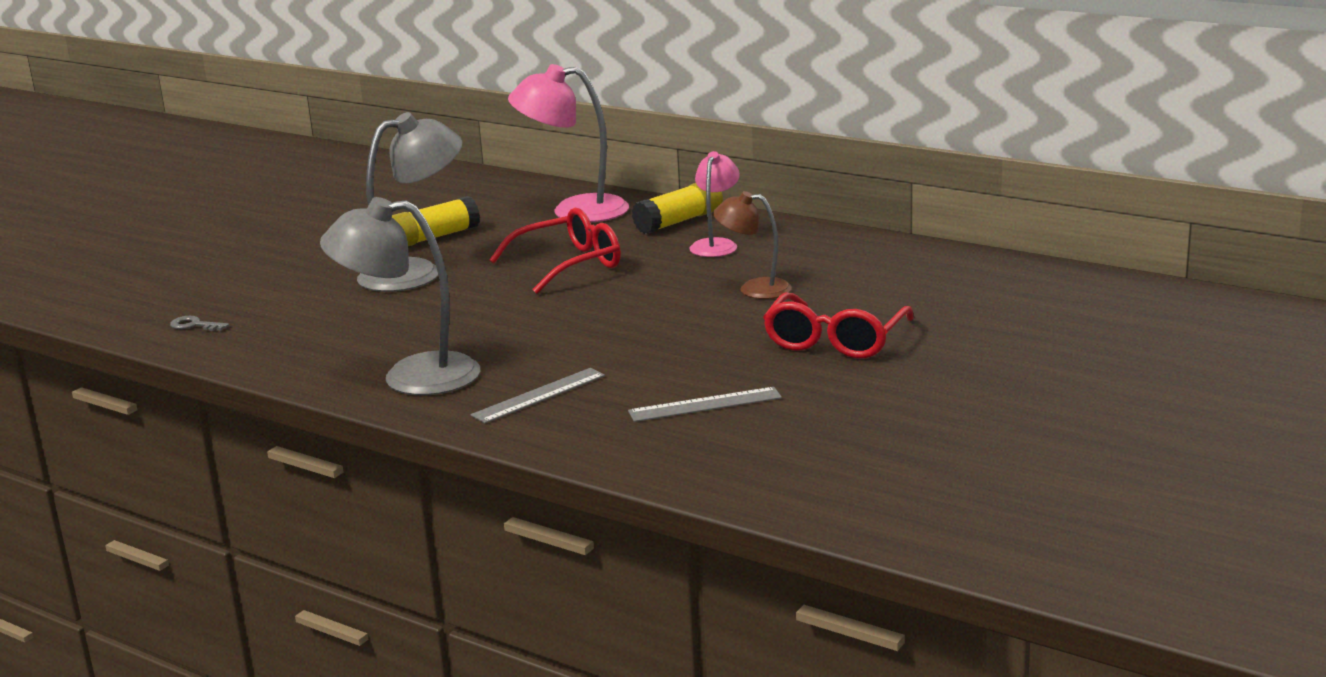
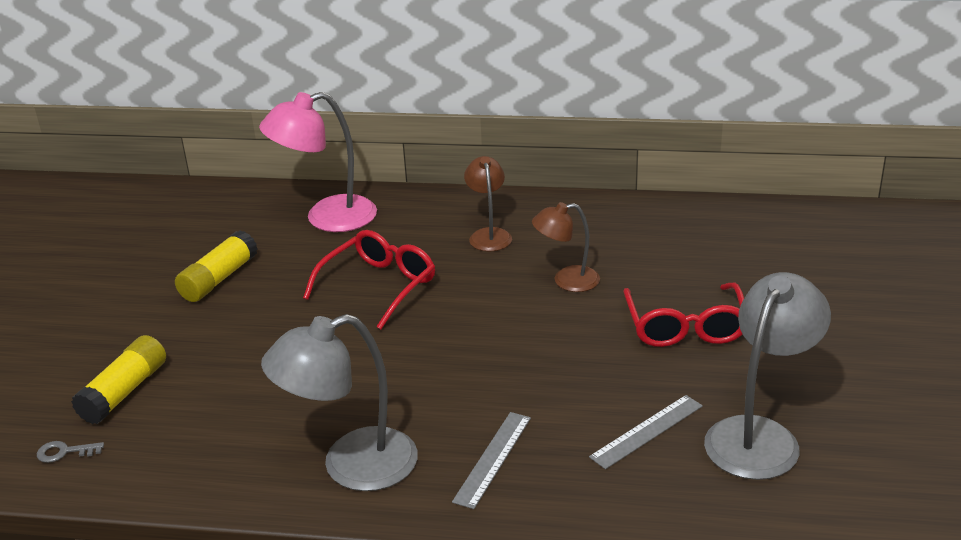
camera: 25 degrees left, 10 degrees up
grey lamp [357,112,463,292] -> grey lamp moved to [704,272,831,480]
yellow glue stick [632,183,723,234] -> yellow glue stick moved to [71,335,166,424]
pink lamp [689,151,740,257] -> brown lamp [464,156,512,251]

